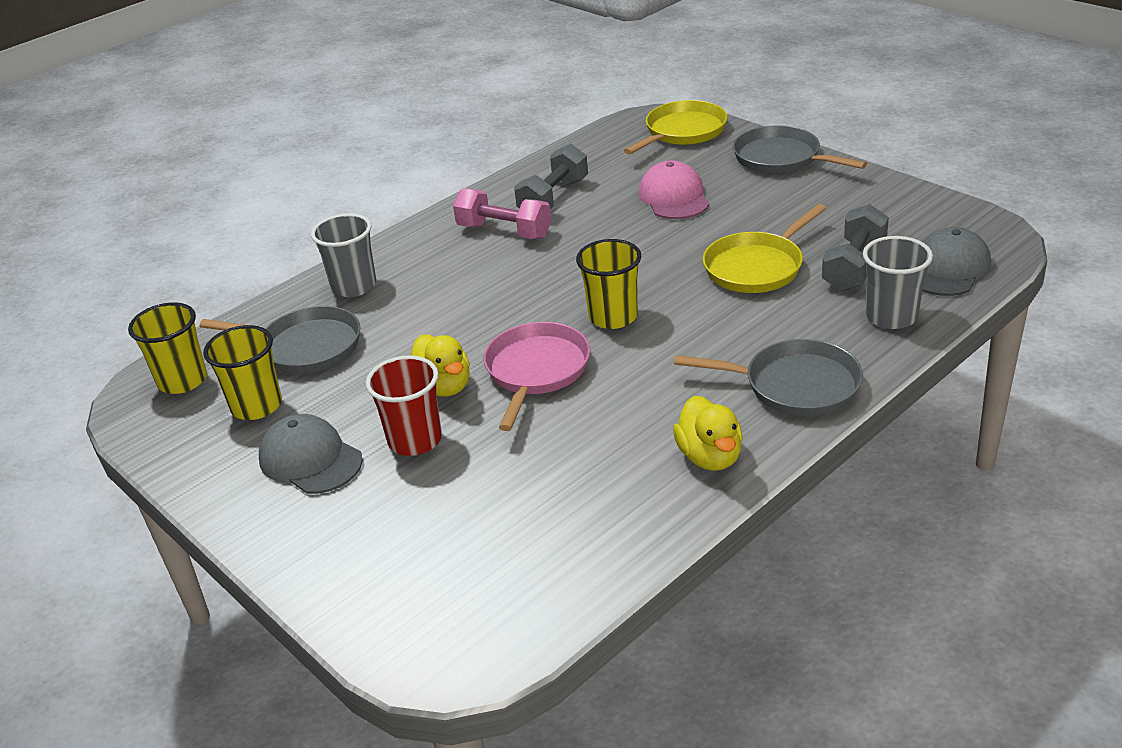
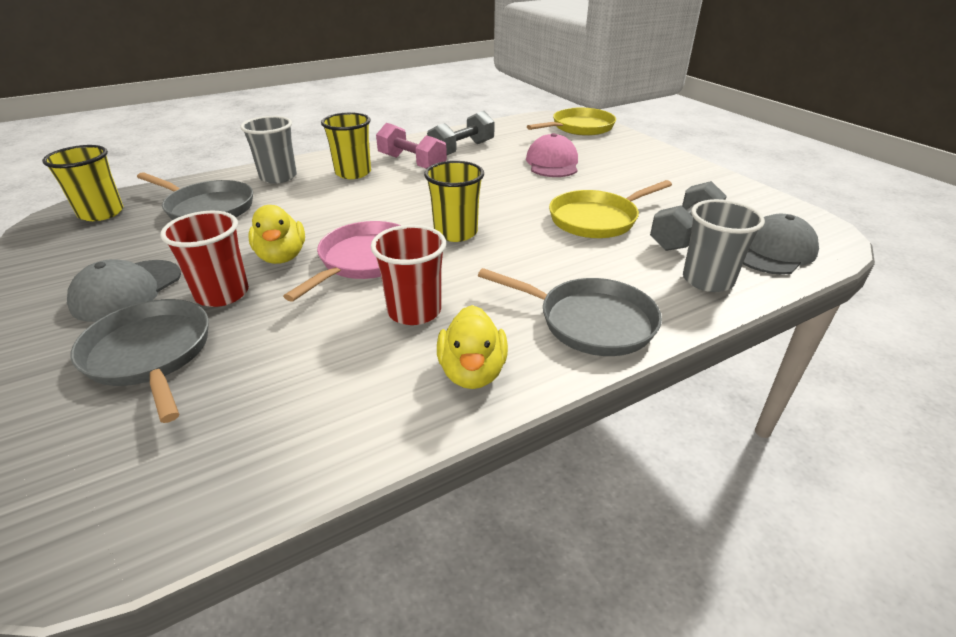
camera: 10 degrees right, 0 degrees up
yellow cup [203,325,282,420] -> yellow cup moved to [321,112,371,179]
grey cap [259,414,363,494] -> grey cap turned 120 degrees counterclockwise [67,259,181,322]
grey pan [733,125,867,174] -> grey pan moved to [71,299,209,423]
none -> red cup [371,225,446,325]

